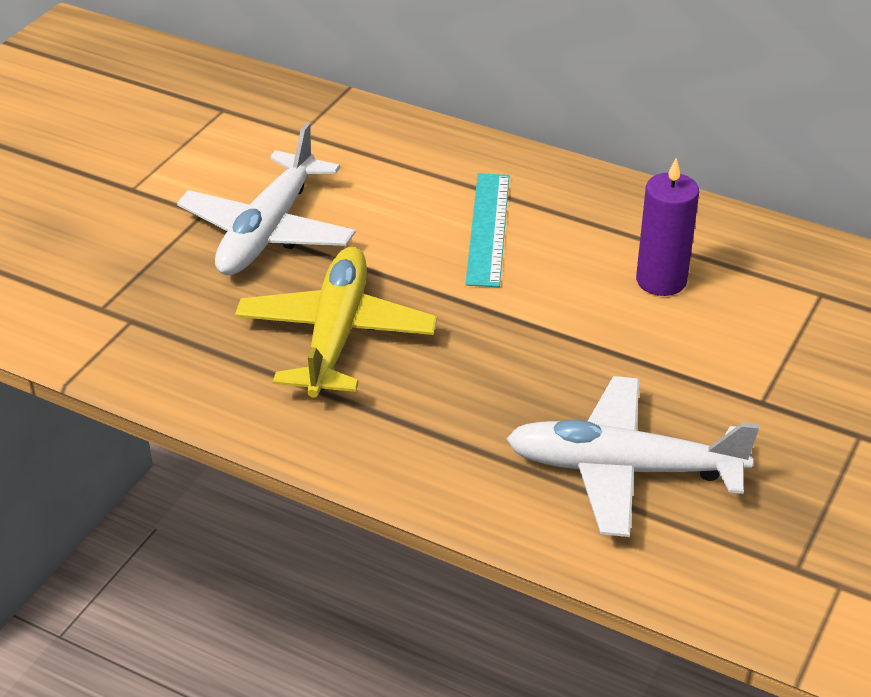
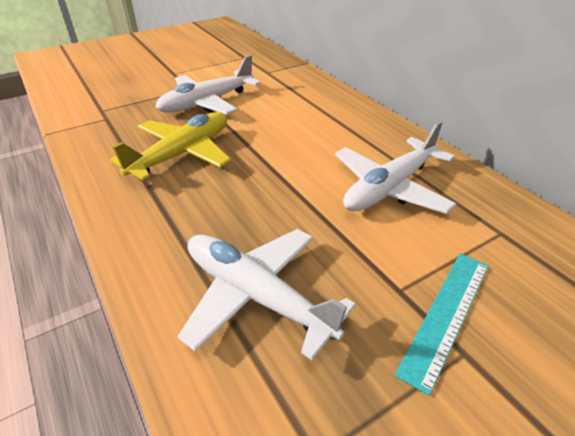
camera: 30 degrees right, 0 degrees up
turquoise ruler [465,173,509,287] -> turquoise ruler moved to [395,254,488,396]
purple candle [636,158,699,296] -> white plane [335,121,457,214]

